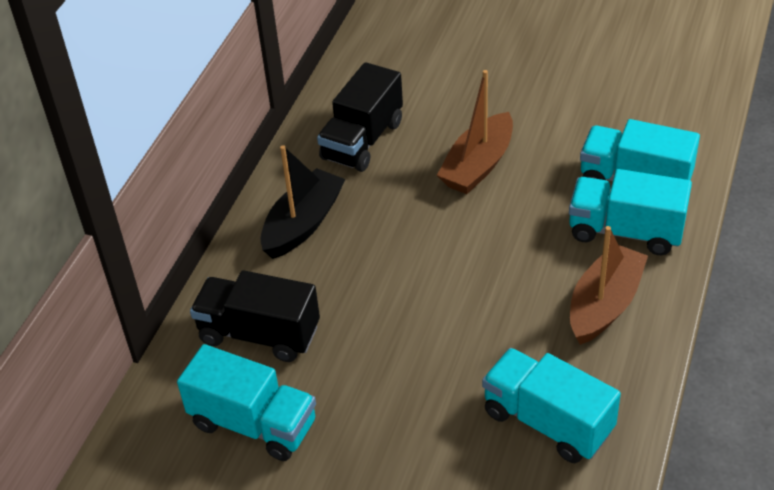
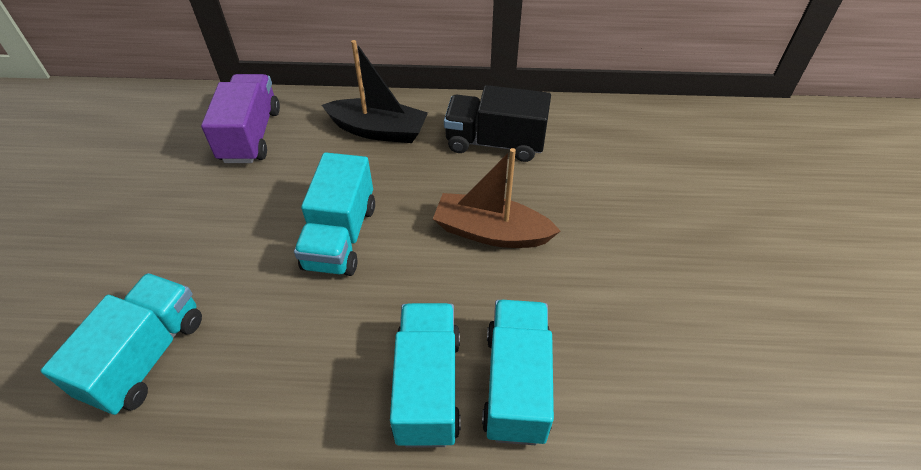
camera: 70 degrees right, 5 degrees up
turquoise truck [177,344,316,461] -> turquoise truck moved to [294,152,375,276]
black truck [190,270,320,362] -> purple truck [201,74,280,163]
brown boat [570,226,648,345] -> none

